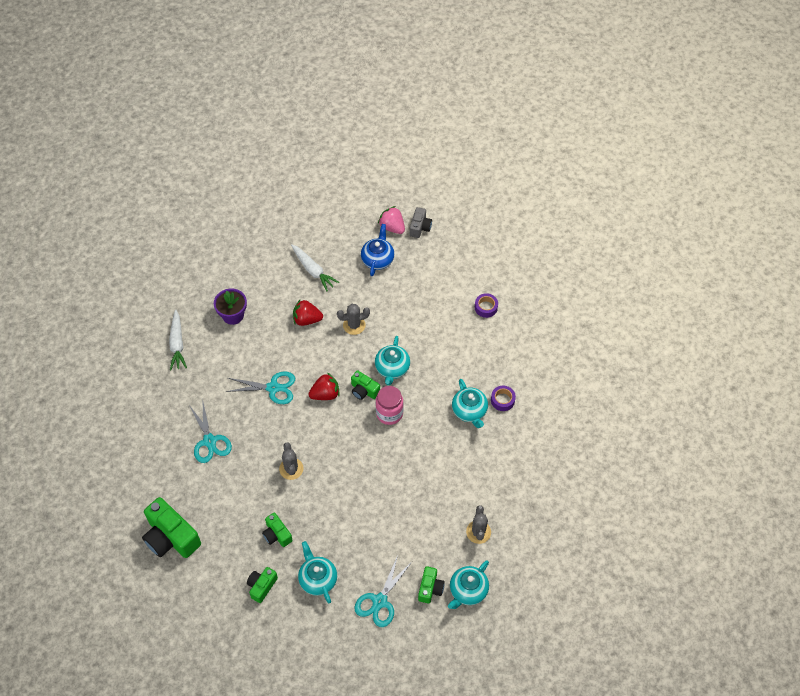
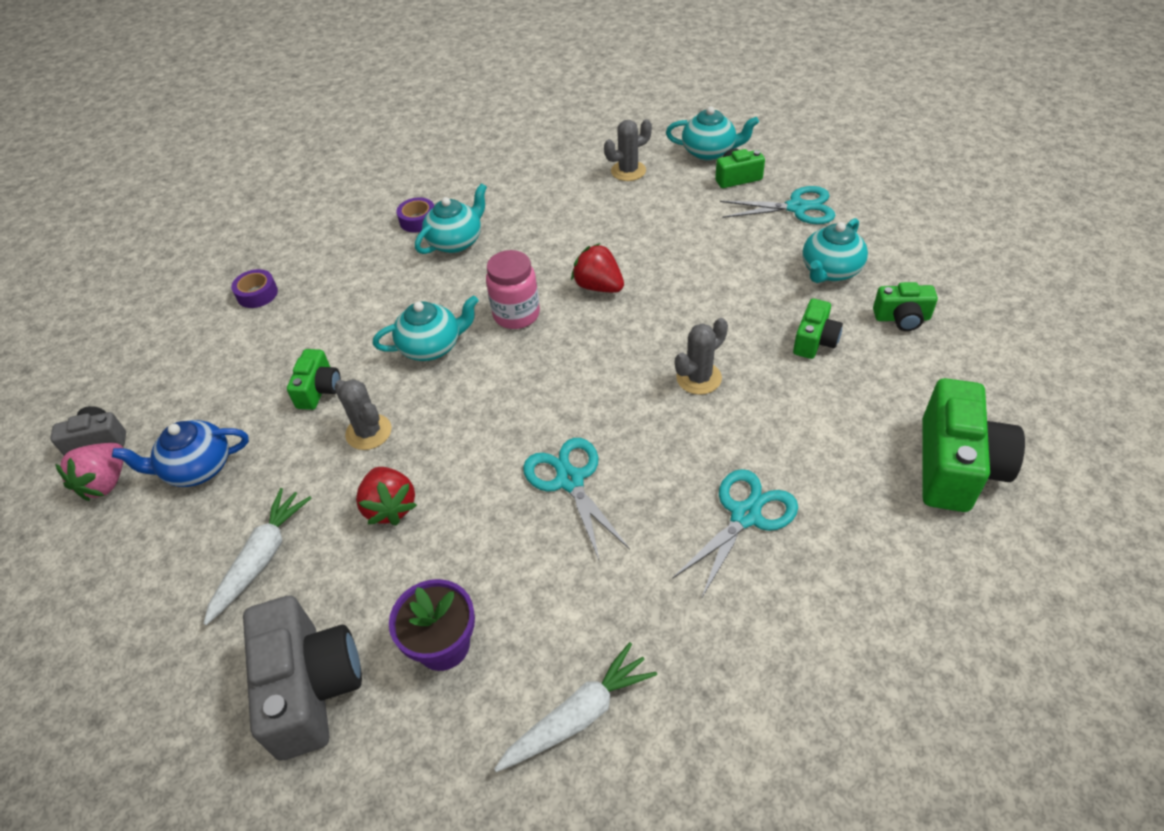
camera: 115 degrees left, 10 degrees down
red strawberry [308,373,340,400] -> red strawberry moved to [571,243,624,293]
green camera [351,370,380,400] -> green camera moved to [287,349,341,410]
none -> grey camera [243,596,362,761]

